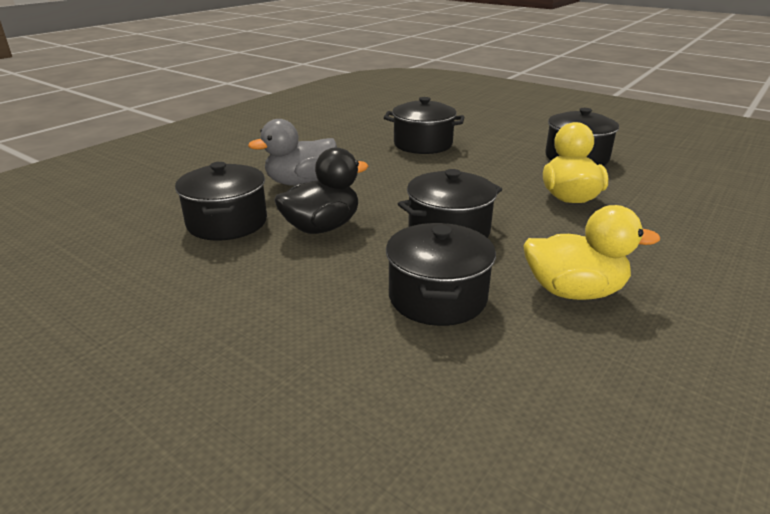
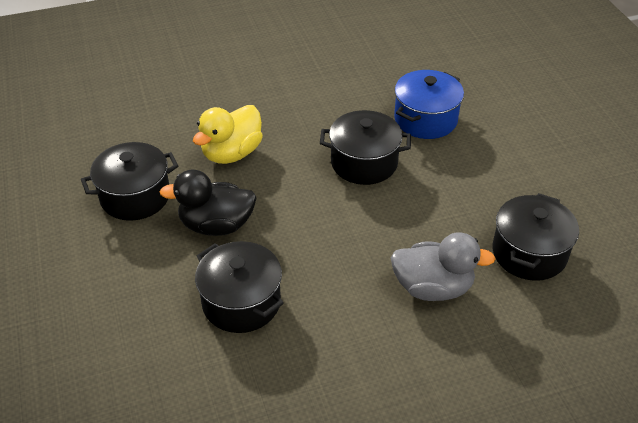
camera: 145 degrees left, 15 degrees up
black duck [274,147,368,234] -> black duck moved to [159,170,257,236]
black pot [386,223,496,326] -> blue pot [394,70,464,139]
yellow duck [523,205,660,300] -> none

